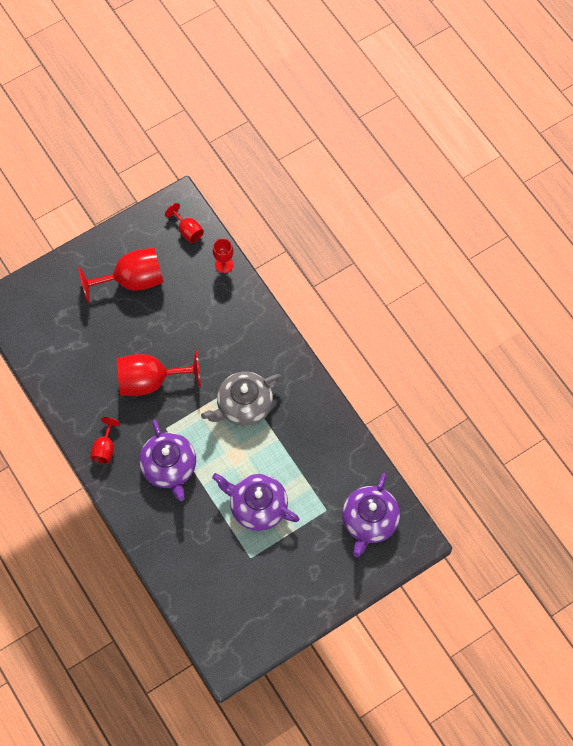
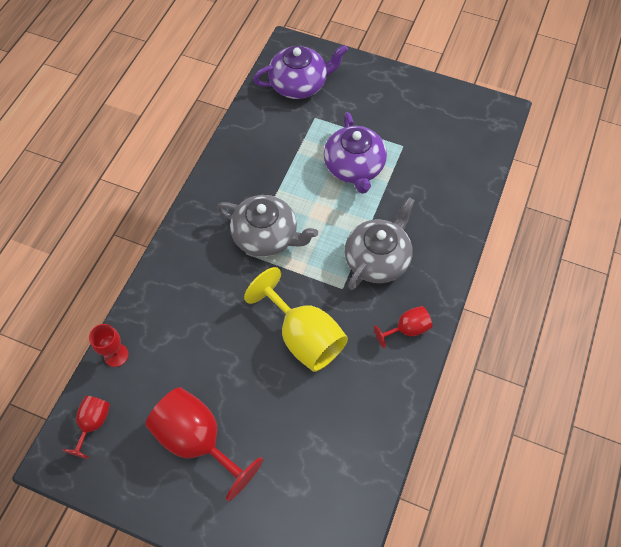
camera: 125 degrees left, 5 degrees down
red goblet [117,350,201,396] -> yellow goblet [244,267,348,372]
purple teapot [139,420,196,501] -> grey teapot [345,197,415,290]

